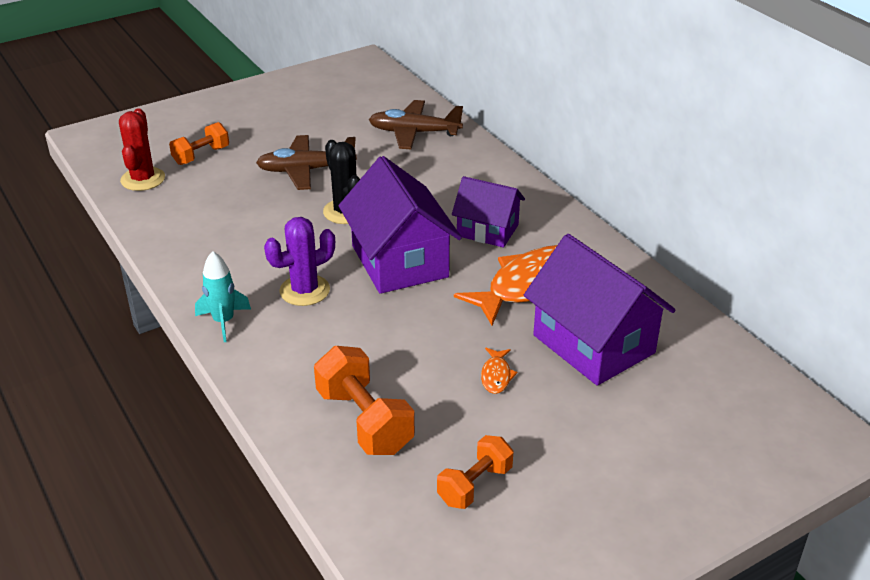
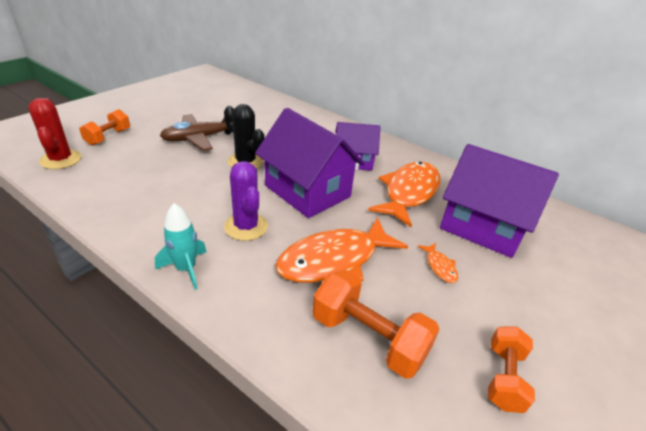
camera: 25 degrees left, 0 degrees up
purple cactus [264,217,335,306] -> purple cactus turned 60 degrees counterclockwise [224,161,268,241]
brown plane [369,100,463,149] -> none
none -> orange fish [275,217,408,283]

